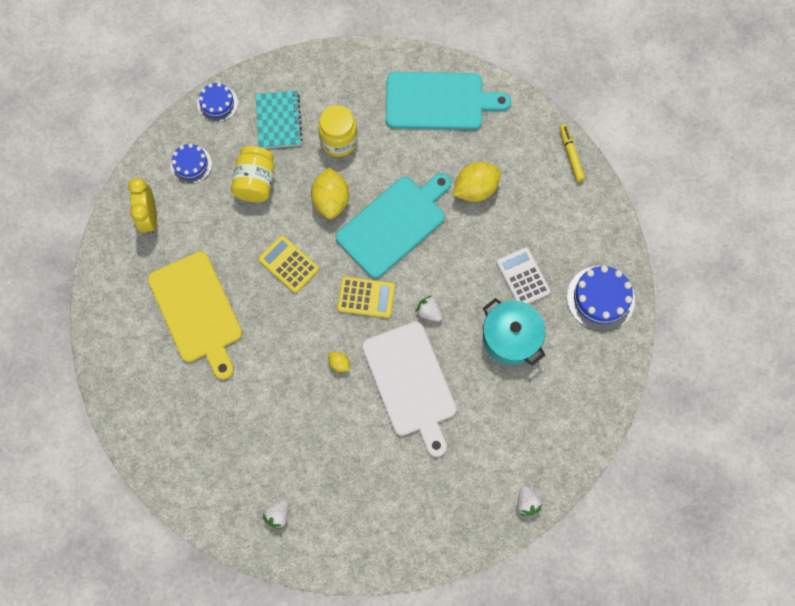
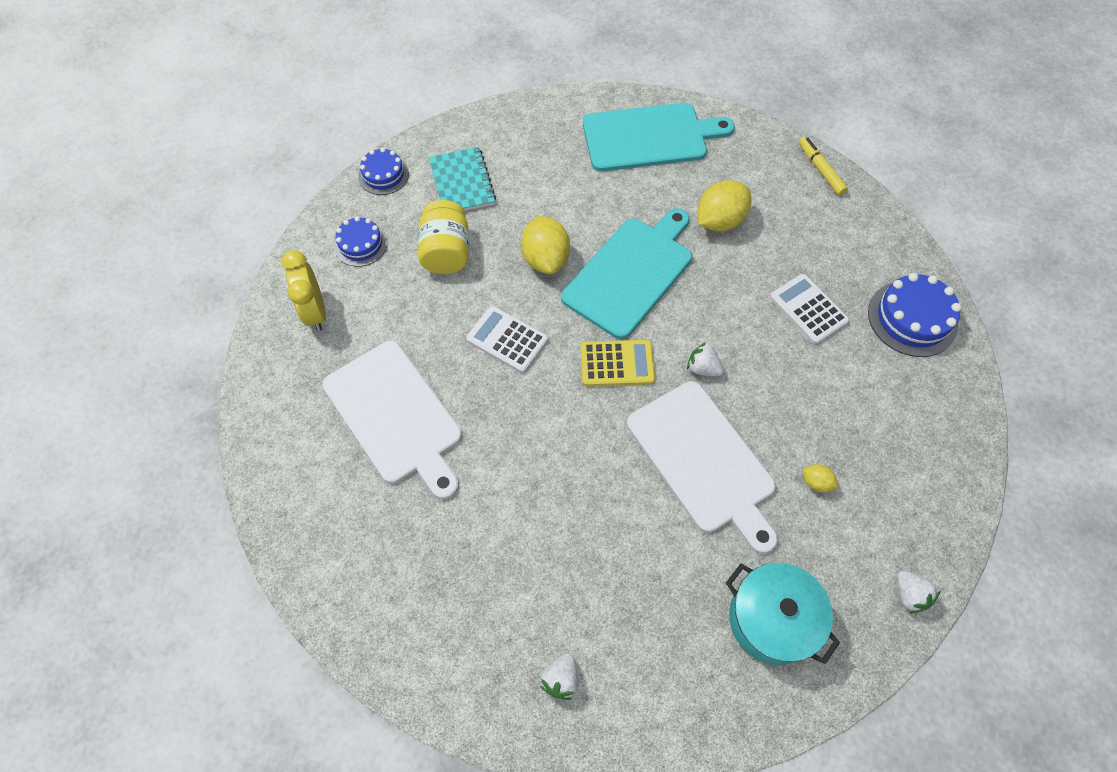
camera: 10 degrees left, 10 degrees down
yellow cutting board [148,251,242,380] -> white cutting board [322,341,462,499]
yellow calculator [258,235,319,293] -> white calculator [466,306,548,373]
yellow jar [318,105,358,157] -> none
yellow lemon [328,352,350,372] -> yellow lemon moved to [802,464,839,492]
turquoise pot [483,298,545,366] -> turquoise pot moved to [726,563,840,665]

